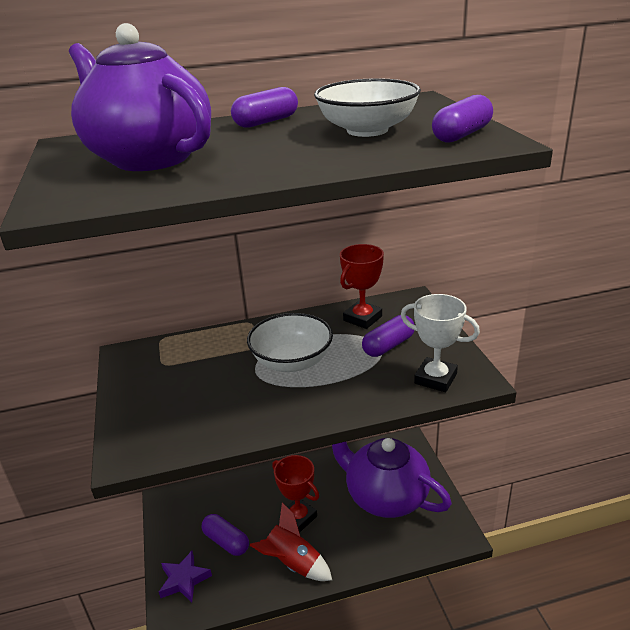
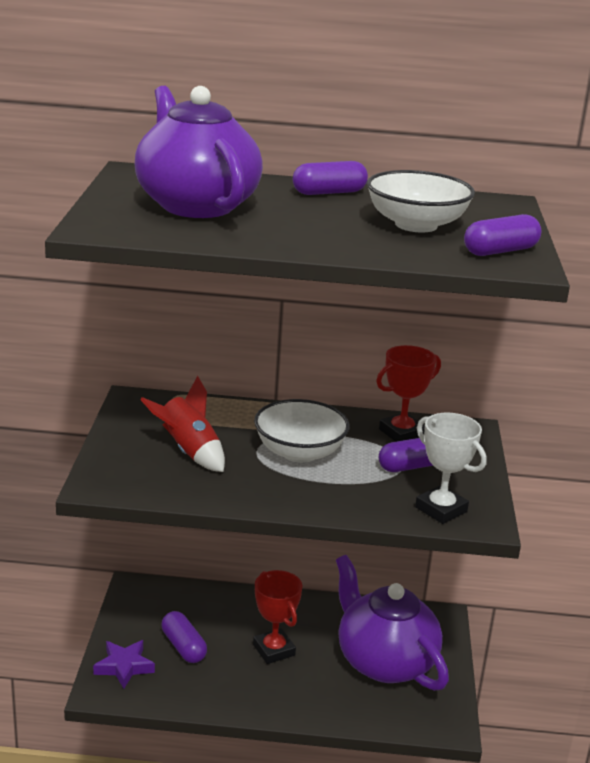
camera: 15 degrees right, 5 degrees down
red rocket [249,502,332,581] -> red rocket moved to [140,376,225,472]

